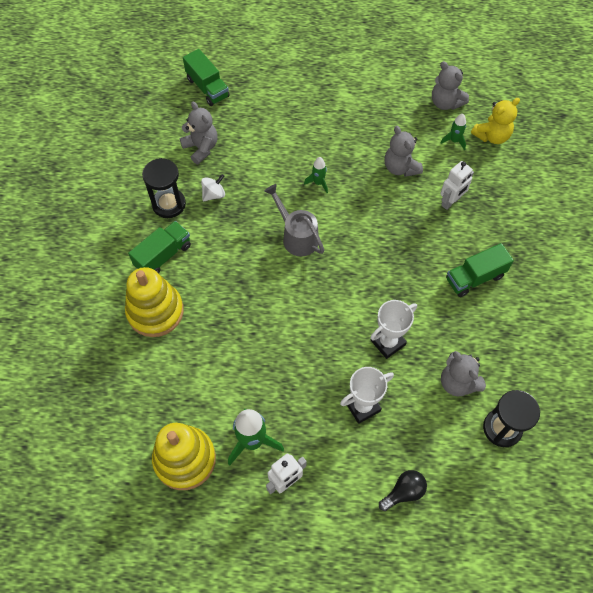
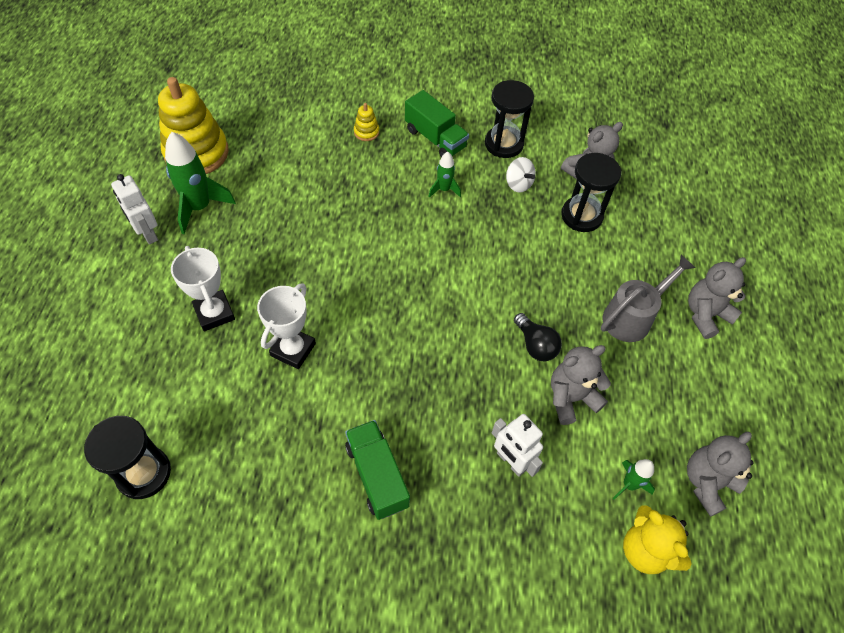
camera: 90 degrees right, 5 degrees down
yellow stacking toy [125,267,184,337] -> yellow stacking toy [354,103,379,141], size x0.42
green truck [183,49,230,106] -> none
grey watering can [264,184,325,257] -> grey watering can moved to [601,255,696,342]
green rocket [304,157,328,193] -> green rocket moved to [428,152,461,198]
white trophy [370,300,417,359] -> white trophy turned 60 degrees clockwise [257,283,316,369]
black light bulb [379,470,427,511] -> black light bulb moved to [514,313,562,361]
grey teddy bear [441,351,486,397] -> grey teddy bear moved to [688,257,746,339]
none -> black hourglass [561,153,621,232]

